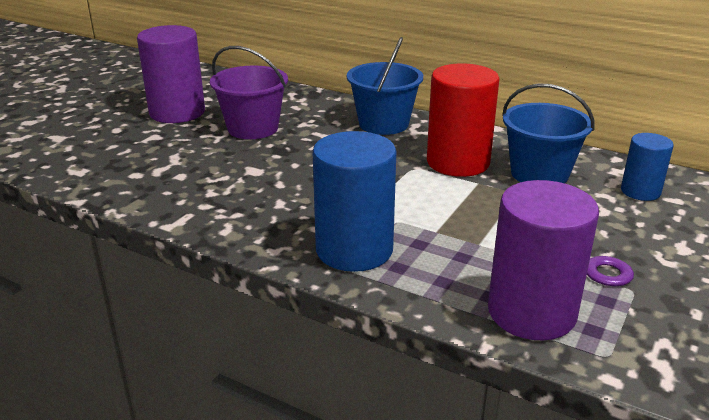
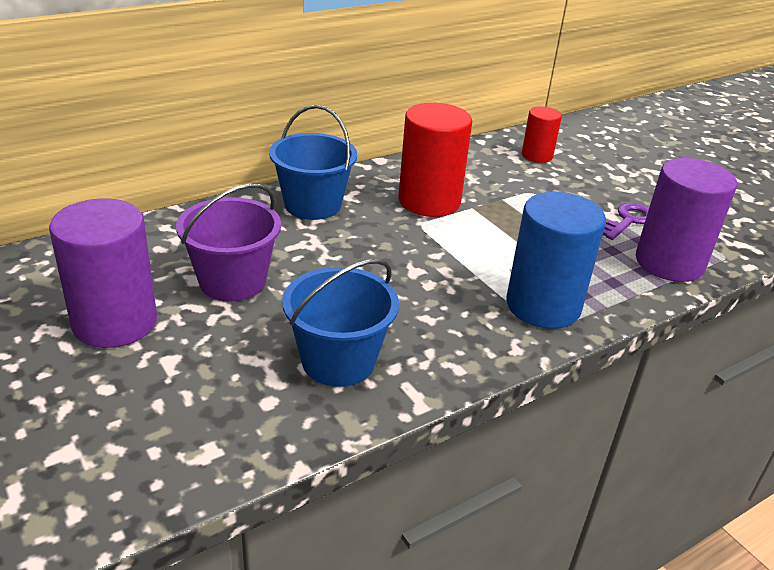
camera: 65 degrees left, 5 degrees up
blue bucket [502,83,595,183] -> blue bucket moved to [282,259,399,387]
blue cylinder [621,133,674,201] -> red cylinder [522,106,562,163]

